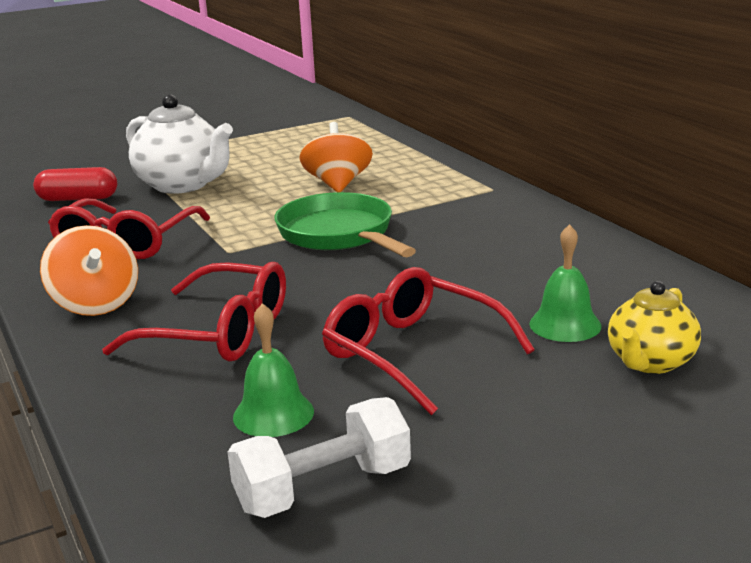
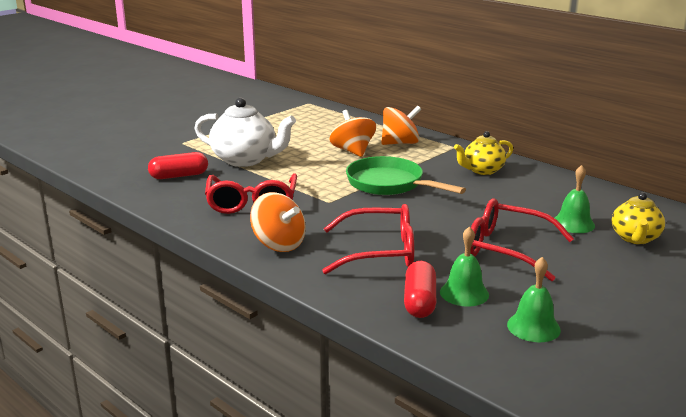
camera: 20 degrees left, 0 degrees up
white dumbbell [228,397,411,518] -> green bell [507,257,561,342]
none -> orange spinning top [381,105,421,145]
none -> red capsule [404,261,436,318]
none -> yellow teapot [454,131,513,175]

